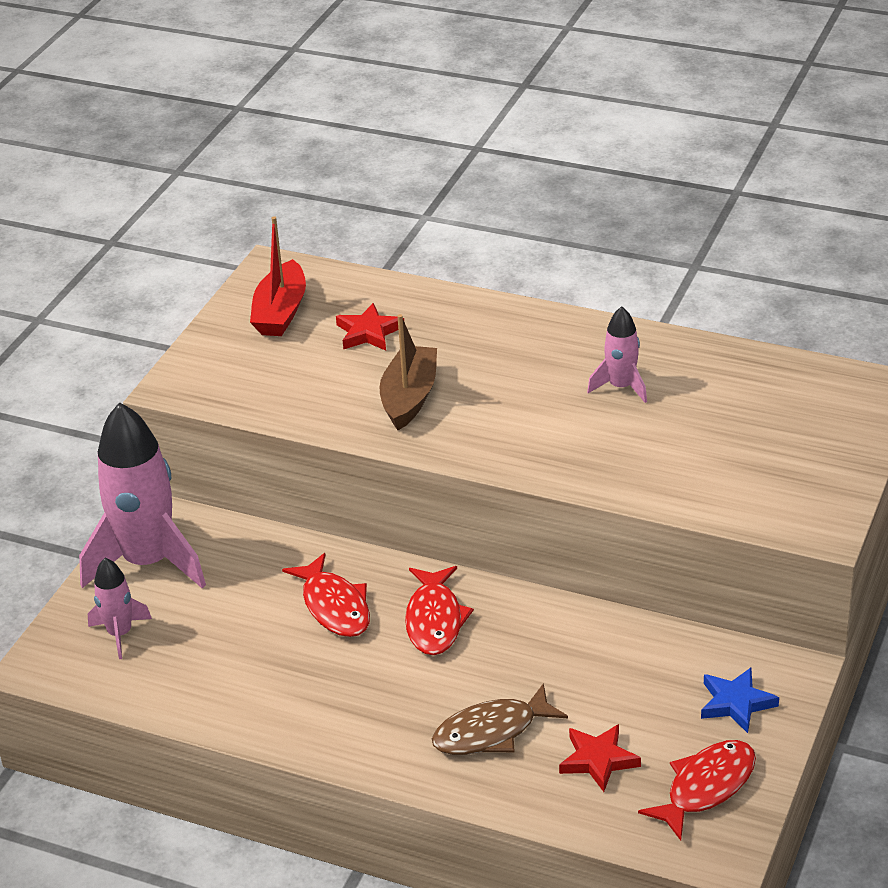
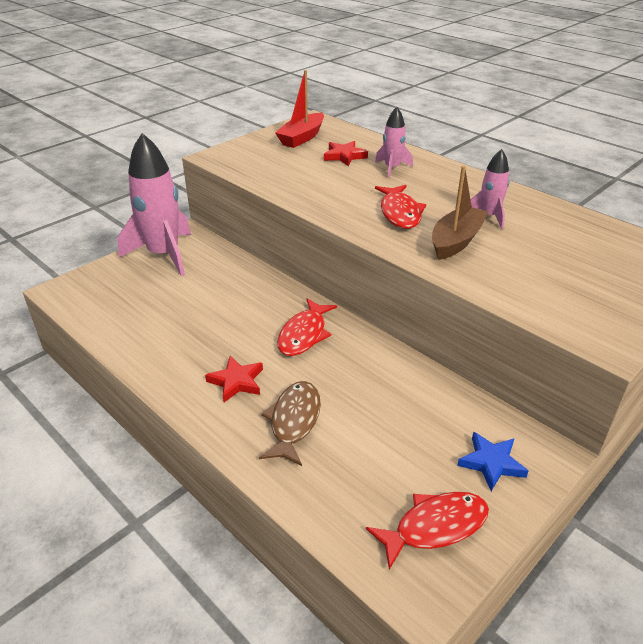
camera: 20 degrees right, 0 degrees up
pink rocket [88,558,152,659] -> pink rocket moved to [375,107,413,178]
red fish [282,553,370,637] -> red fish moved to [375,185,426,229]
brown boat [379,314,437,430] -> brown boat moved to [432,166,488,260]
brown fish [432,683,568,755] -> brown fish turned 105 degrees clockwise [259,381,321,466]
red star [559,724,641,792] -> red star moved to [205,356,263,402]

